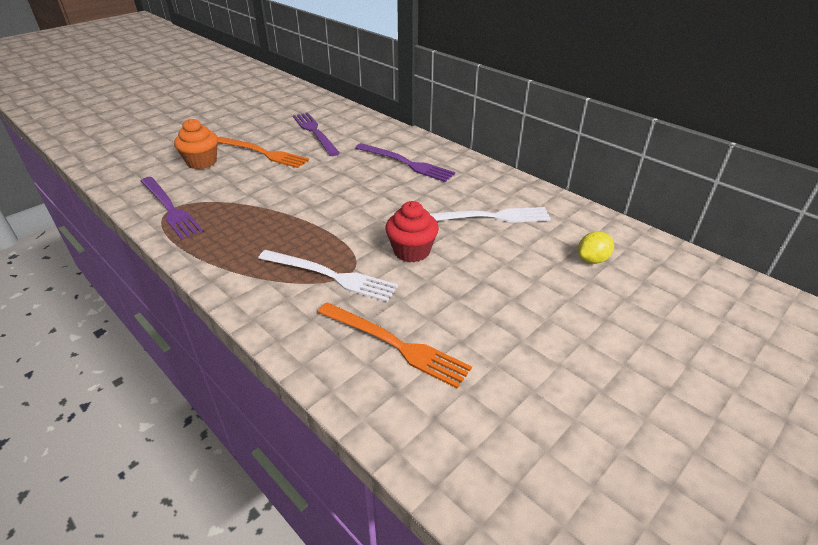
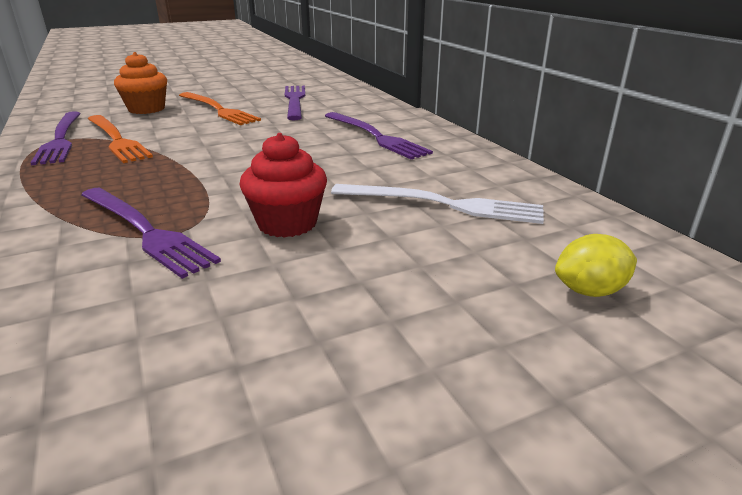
camera: 20 degrees right, 10 degrees down
white fork [258,250,398,302] -> purple fork [81,188,221,279]
orange fork [318,302,472,389] -> orange fork moved to [88,115,153,163]

